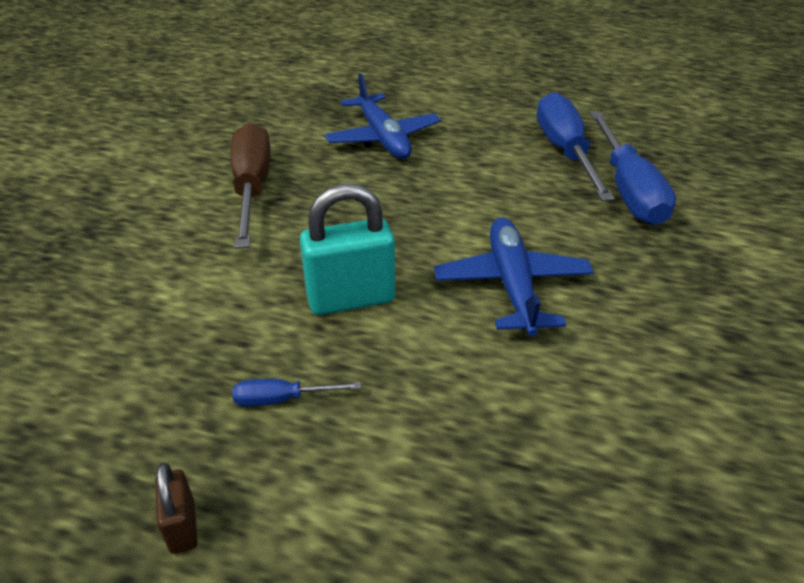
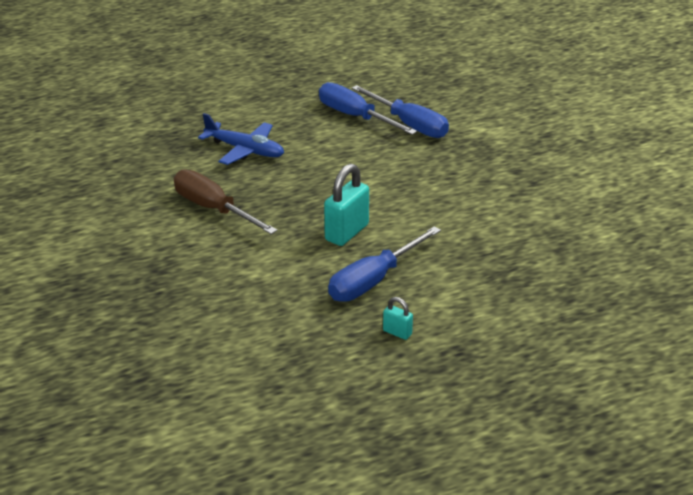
camera: 40 degrees left, 5 degrees down
brown padlock [155,463,198,554] -> turquoise padlock [383,297,413,340]
blue screwdriver [232,379,361,406] -> blue screwdriver [328,226,441,302], size x2.25
blue plane [434,217,594,336] -> none

